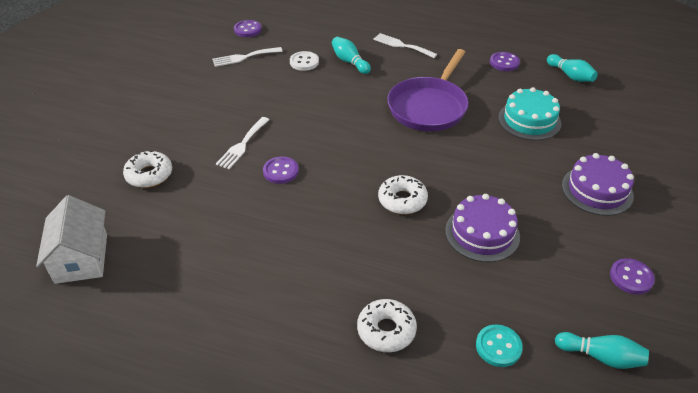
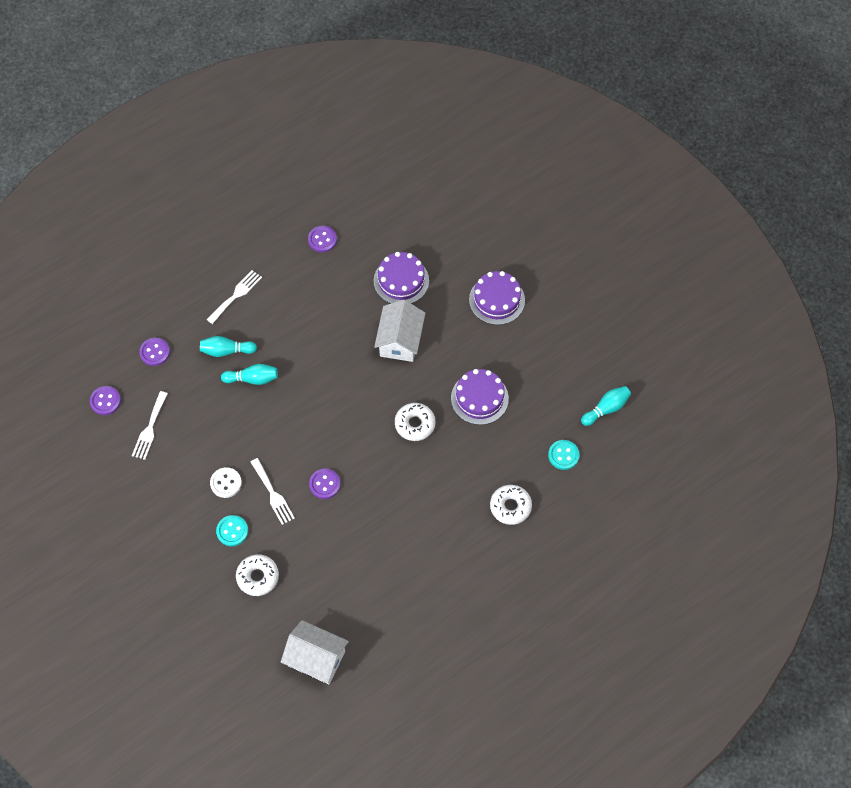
camera: 55 degrees left, 20 degrees up
white button [290,51,319,71] -> white button moved to [210,467,242,498]
white fork [373,33,437,58] -> white fork turned 150 degrees clockwise [206,270,262,324]
purple pan [388,49,469,131] -> none
turquoise cake [498,87,561,140] -> purple cake [374,252,429,304]
turquoise bowling pin [547,54,598,82] -> turquoise bowling pin moved to [221,364,278,385]
purple button [610,258,655,295] -> purple button moved to [139,338,170,366]
none -> turquoise button [216,515,248,546]
none -> white house [374,300,425,362]

